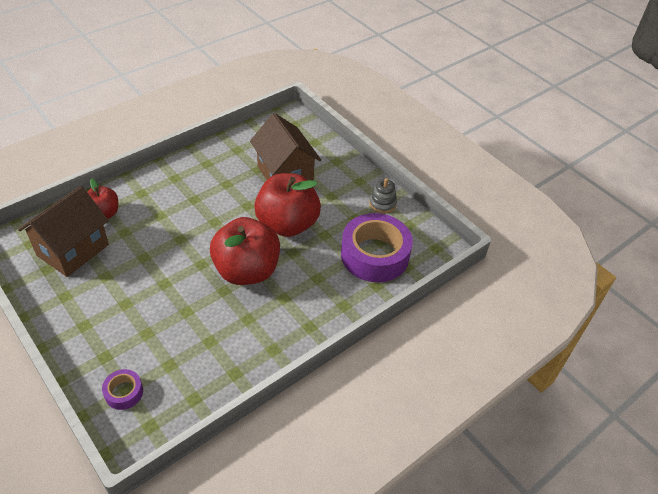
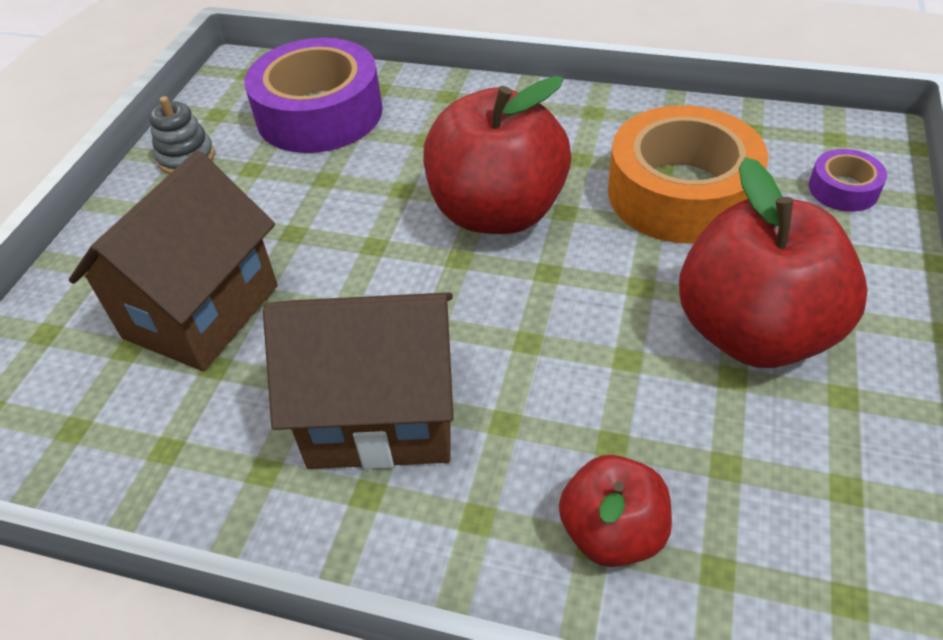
camera: 120 degrees left, 0 degrees up
brown house [18,186,109,277] -> brown house moved to [263,292,454,469]
red apple [254,173,321,237] -> red apple moved to [679,157,867,368]
none -> orange tape [608,105,768,244]

